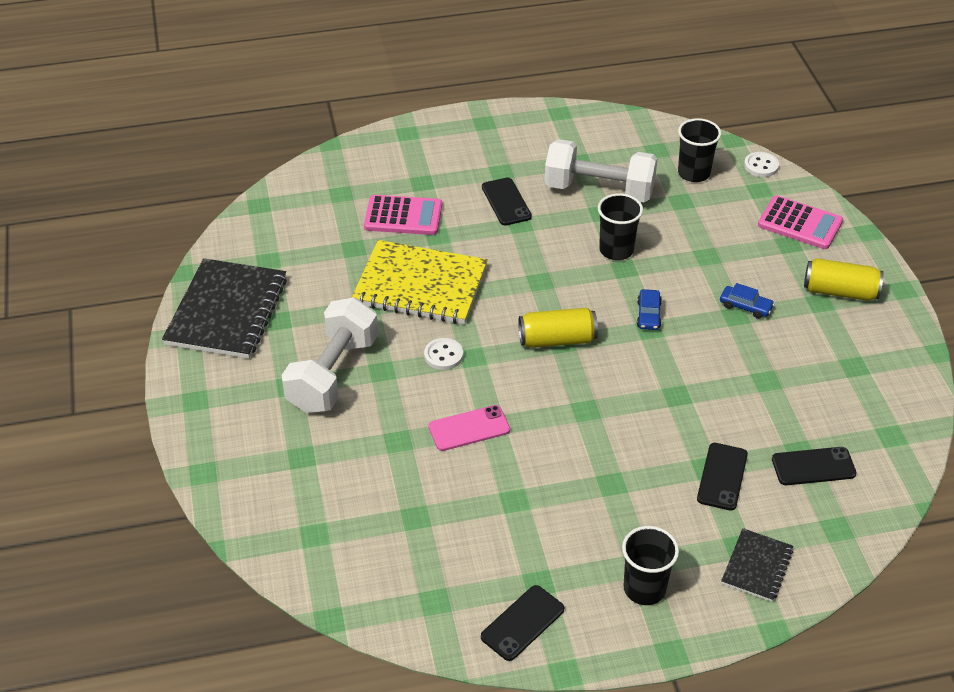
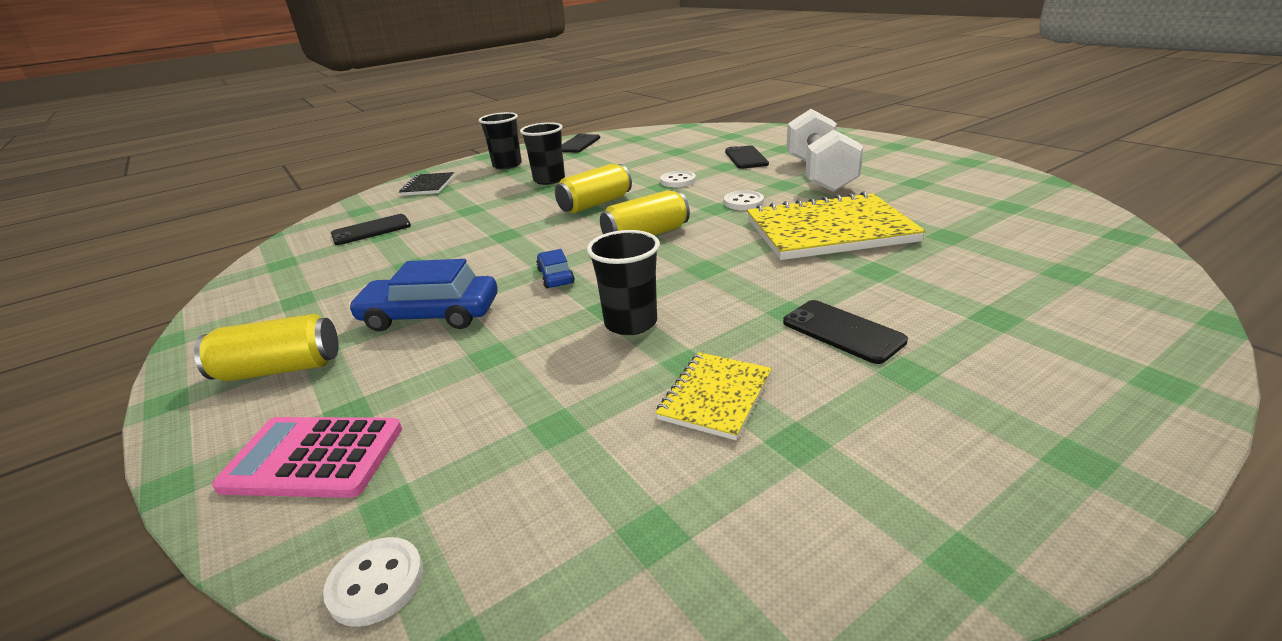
camera: 160 degrees right, 15 degrees down
black notebook [162,258,287,359] -> none
pink calculator [364,195,442,235] -> none
pink phone [429,405,510,451] -> white button [660,171,696,187]
white dumbbell [544,139,658,202] -> yellow notebook [655,352,772,440]
black cup [678,118,721,182] -> black cup moved to [520,122,565,185]
black phone [697,443,748,511] -> black phone moved to [725,145,769,169]
blue car [720,283,775,319] -> blue car [348,259,498,331], size x1.90
none -> yellow can [555,164,632,214]

